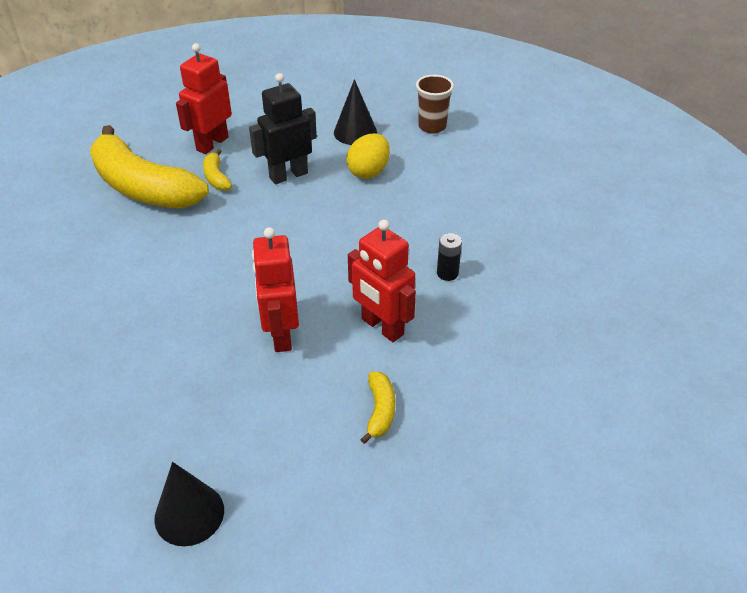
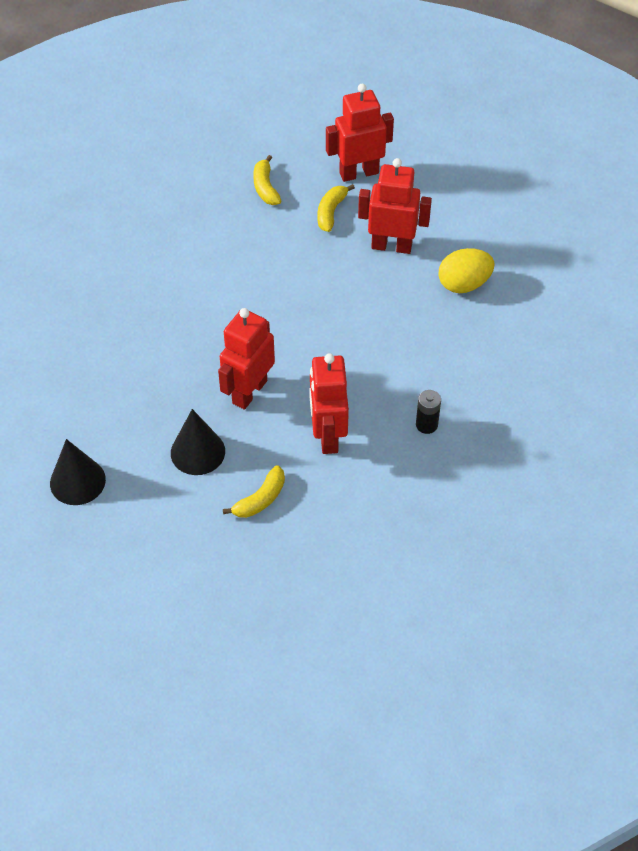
camera: 40 degrees right, 10 degrees up
yellow banana [90,125,209,208] -> yellow banana [253,155,281,205], size x0.41
black robot [249,73,317,184] -> red robot [358,158,432,254]
black cone [334,79,377,145] -> black cone moved to [171,409,225,475]
brown cup [416,75,454,134] -> none

